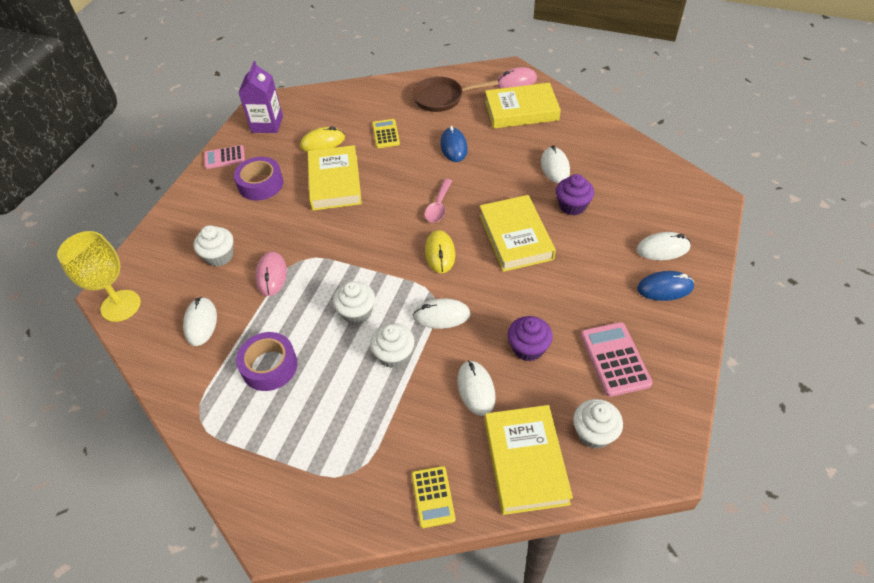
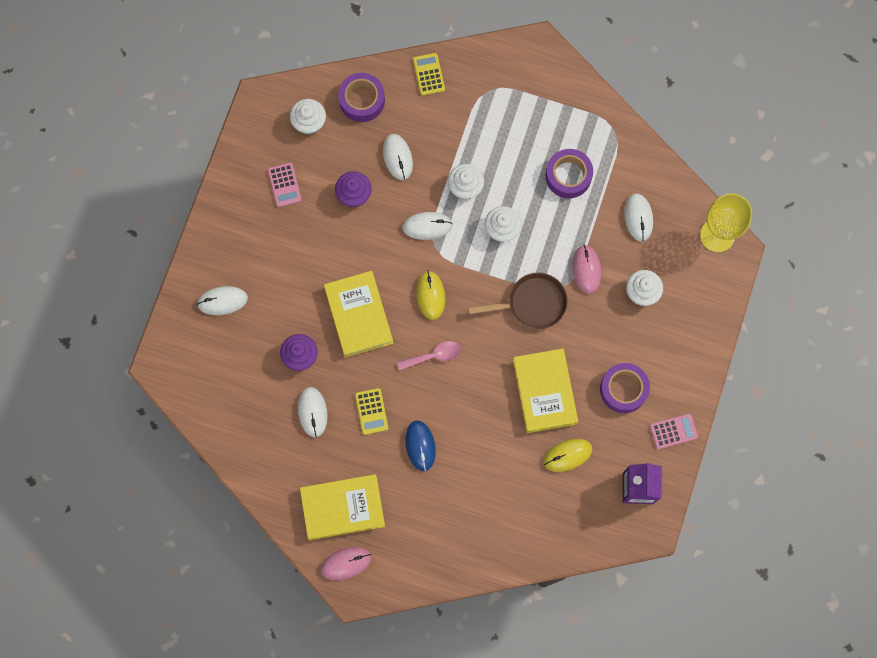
camera: 175 degrees right, 25 degrees up
yellow calculator [372,119,400,148] -> yellow calculator moved to [355,388,388,435]
brown pan [412,76,498,112] -> brown pan moved to [468,273,568,329]
pink spoon [425,179,452,222] -> pink spoon turned 60 degrees clockwise [397,341,461,371]
yellow book [485,405,573,515] -> purple tape [338,73,385,122]
pink calculator [580,322,653,397] -> pink calculator [268,163,302,207], size x0.67
blue mouse [637,271,694,301] -> none

